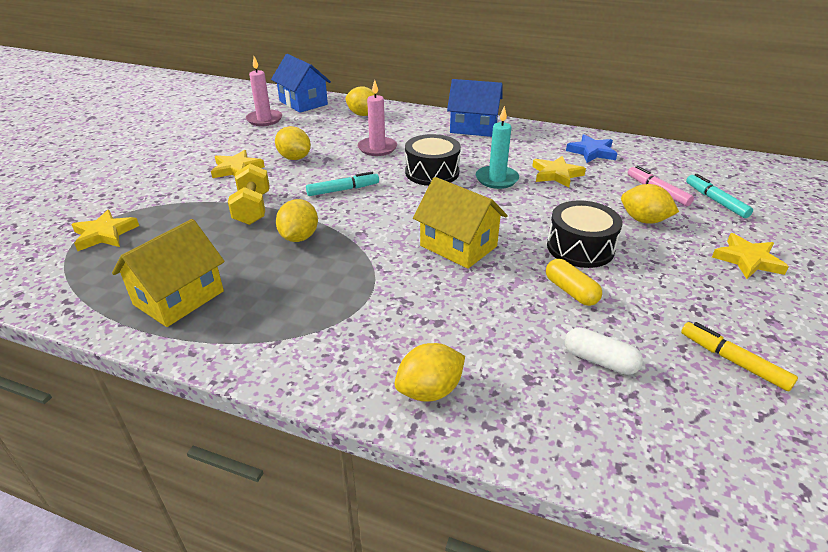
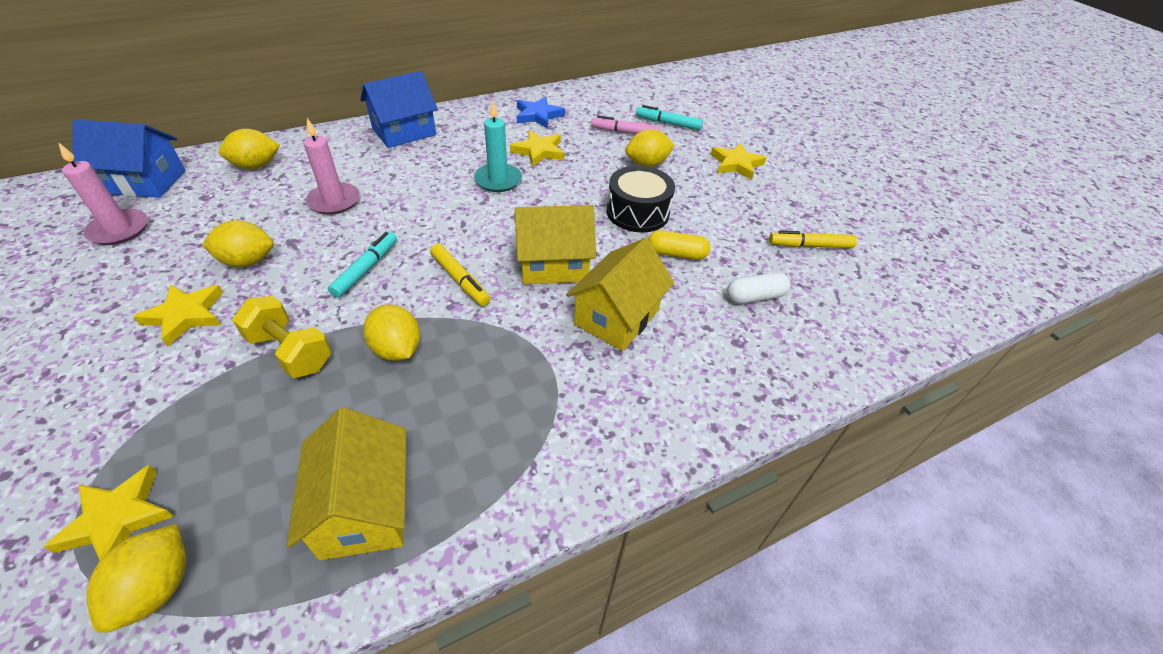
camera: 50 degrees left, 10 degrees up
yellow lemon [394,343,465,402] -> yellow lemon moved to [87,524,186,633]
black drum [405,134,461,186] -> none
none -> yellow marker [430,244,490,306]
none -> yellow house [566,238,674,351]

